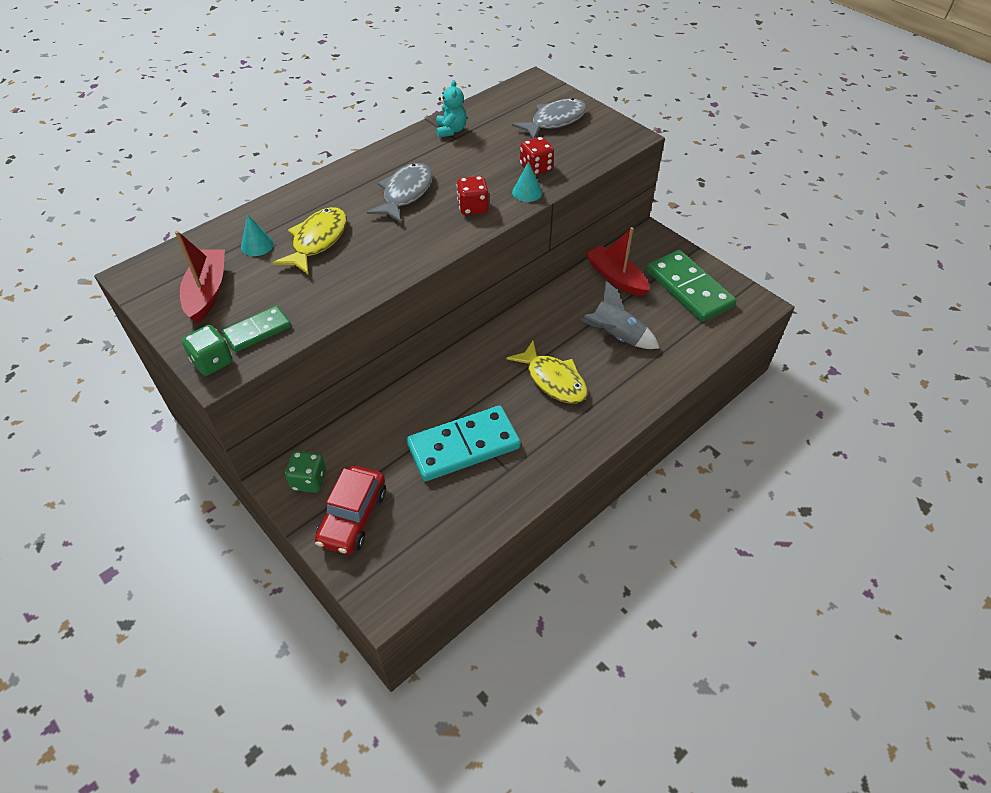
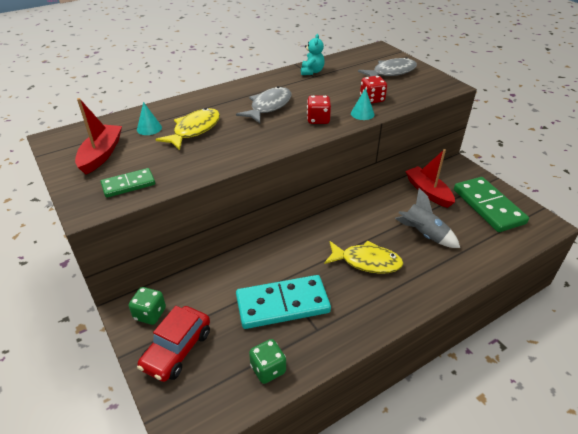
camera: 10 degrees right, 10 degrees down
green dice [182,325,233,376] -> green dice moved to [249,339,286,384]
yellow fish [506,341,588,404] -> yellow fish turned 45 degrees counterclockwise [324,241,404,274]

